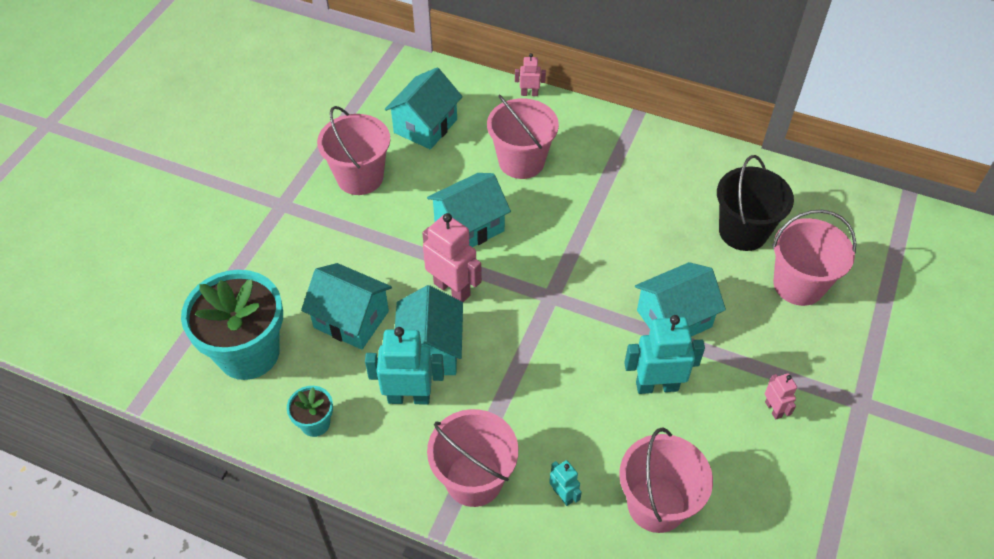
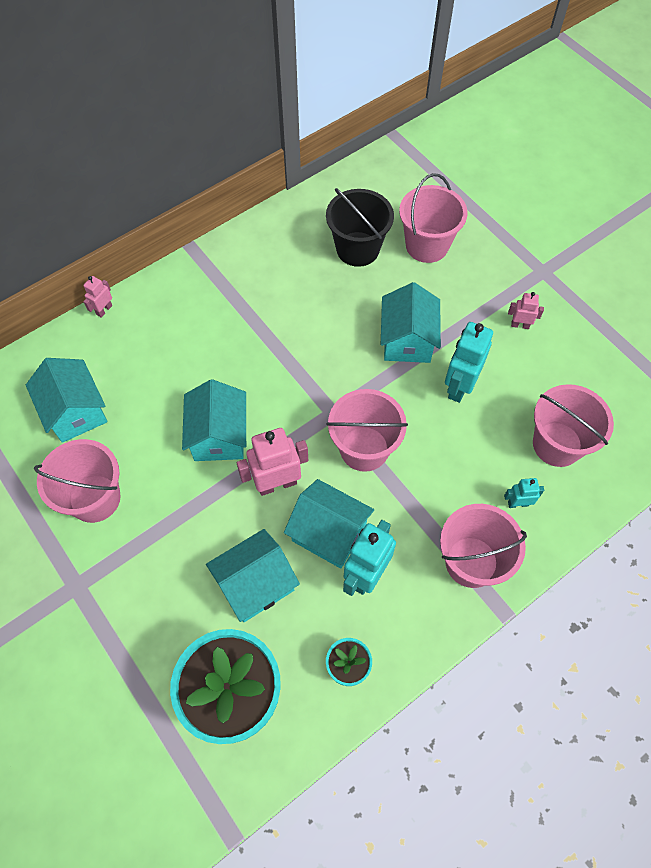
camera: 60 degrees left, 10 degrees up
pink bucket [487,94,559,179] -> pink bucket moved to [326,389,408,472]

